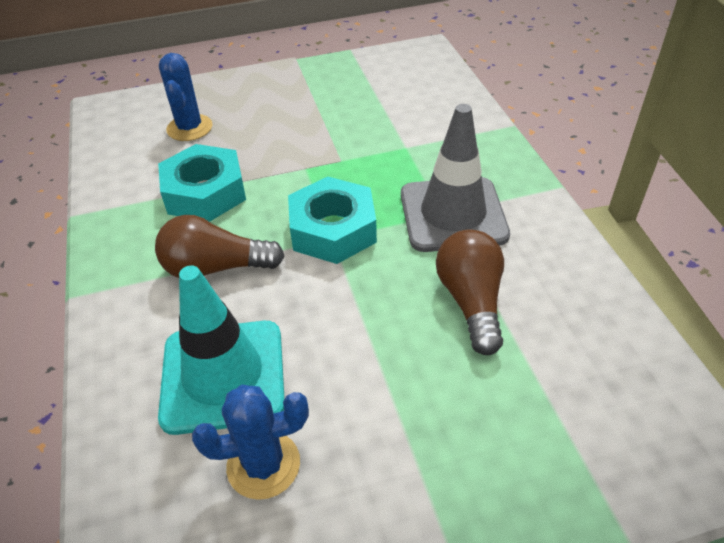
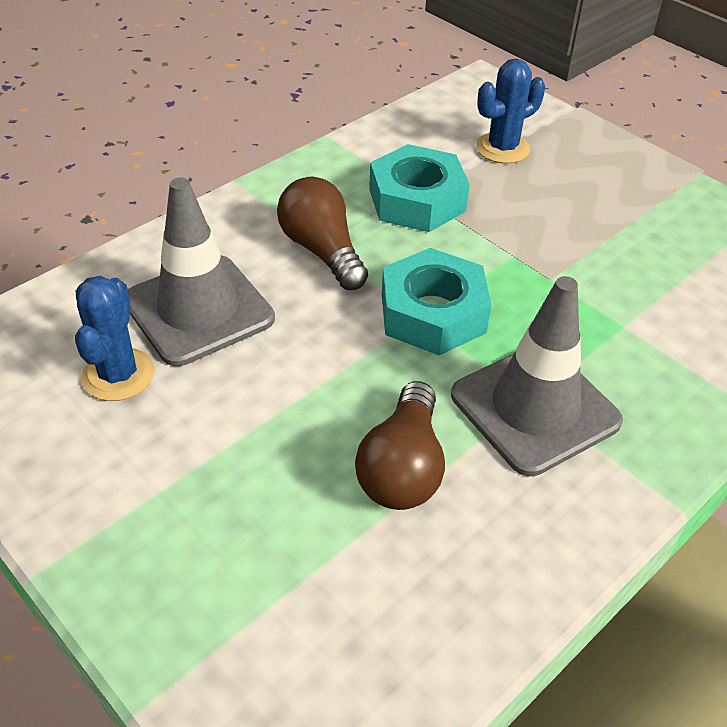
camera: 60 degrees right, 0 degrees up
turquoise traffic cone [158,265,285,435] -> grey traffic cone [128,177,275,366]
blue cactus [192,385,309,500] -> blue cactus turned 45 degrees clockwise [75,276,155,401]
brown light bulb [436,229,504,355] -> brown light bulb turned 135 degrees clockwise [355,381,445,510]

